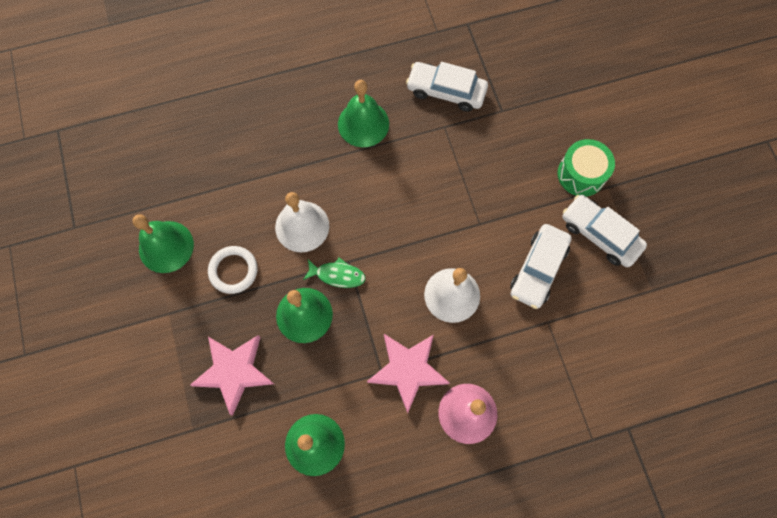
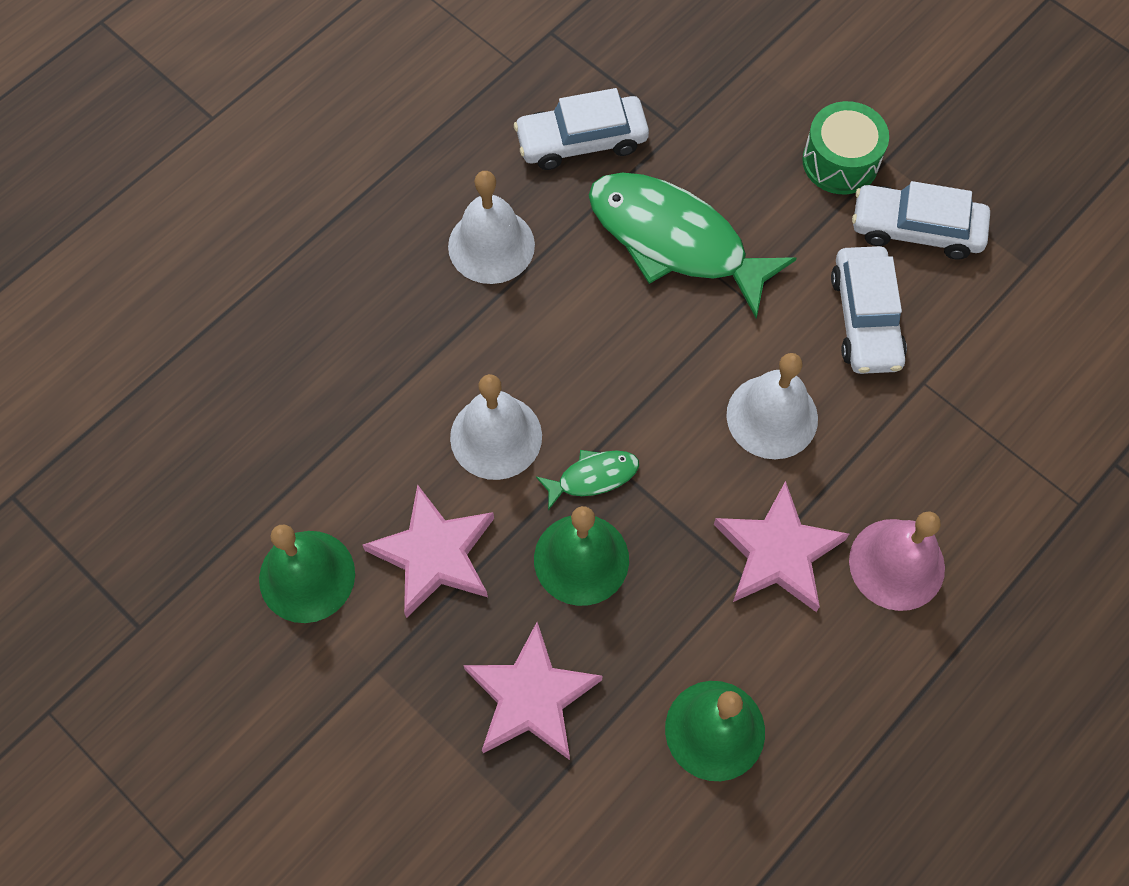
camera: 30 degrees left, 5 degrees down
white ring [208,246,258,294] -> pink star [363,484,494,618]
green bell [338,80,389,147] -> white bell [448,171,535,284]
none -> green fish [589,173,797,319]

